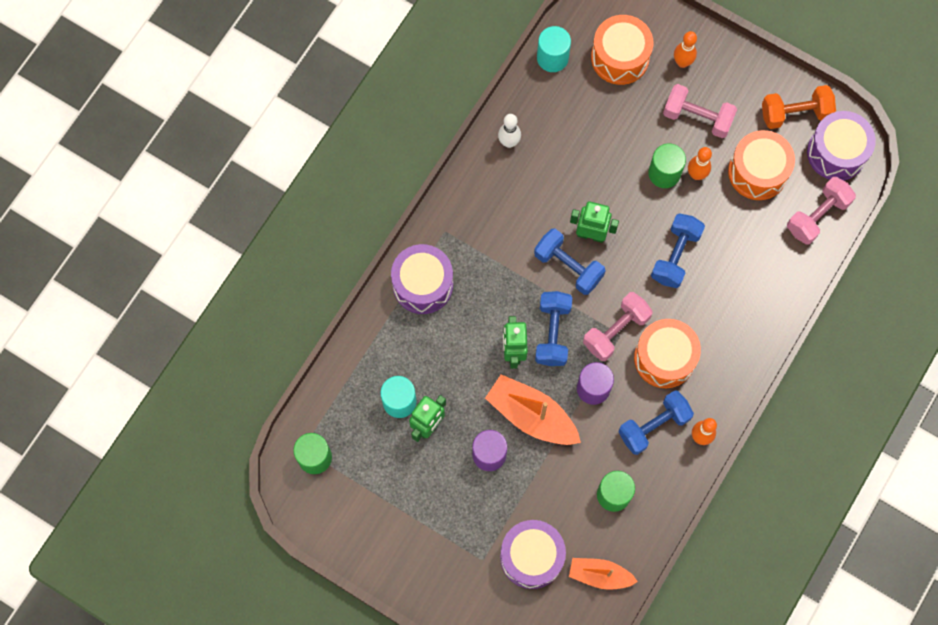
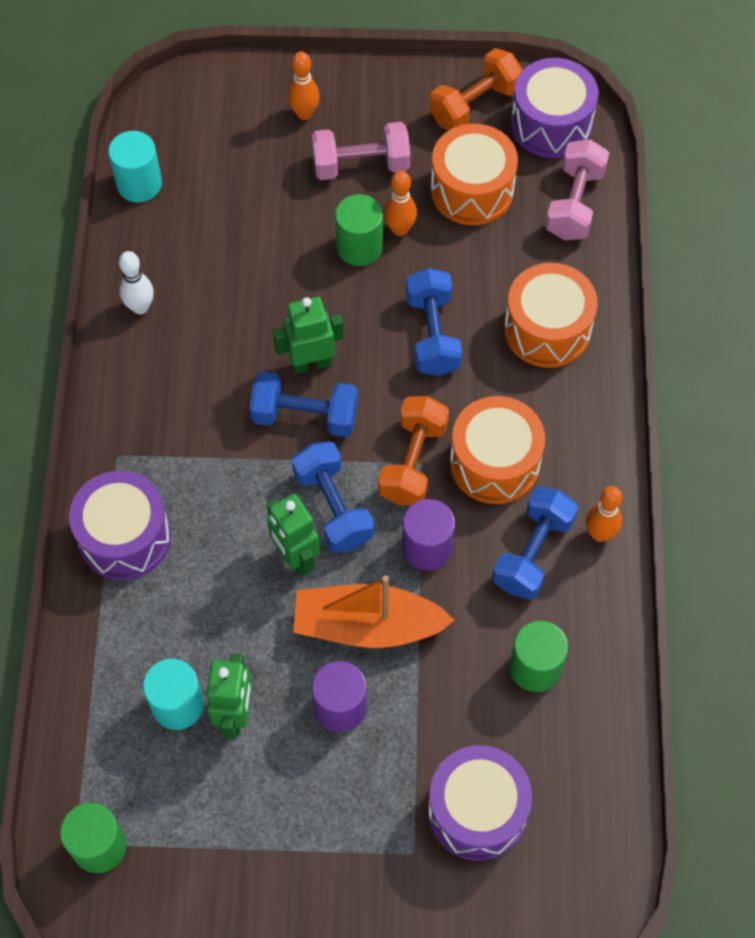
camera: 30 degrees left, 10 degrees down
orange boat [569,558,638,590] -> none
pink dumbbell [583,292,653,361] -> orange dumbbell [378,396,449,506]
orange drum [591,15,653,85] -> orange drum moved to [504,263,598,368]

